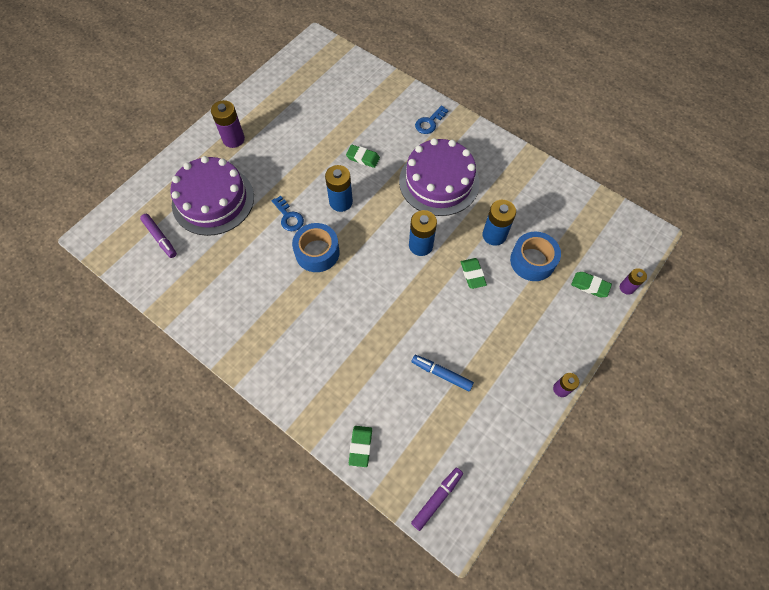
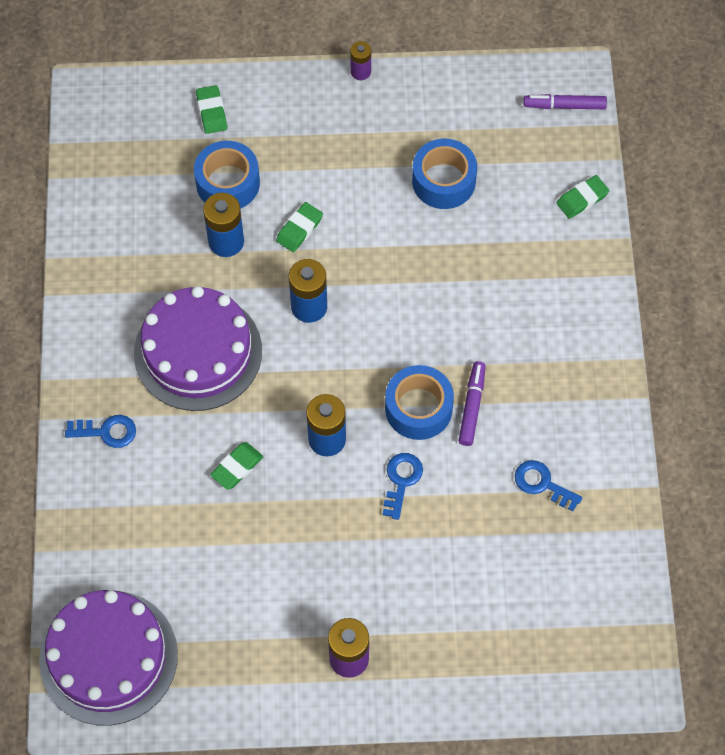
camera: 130 degrees left, 0 degrees up
purple marker [140,214,177,258] -> purple marker moved to [458,361,486,446]
purple cake [170,156,254,236] -> purple cake moved to [39,590,178,726]
green eraser [346,145,380,168] -> green eraser turned 60 degrees clockwise [210,442,263,490]
blue marker [411,355,474,391] -> blue tape [412,139,477,209]
purple battery [620,268,647,295] -> none
none -> blue key [515,460,582,511]

